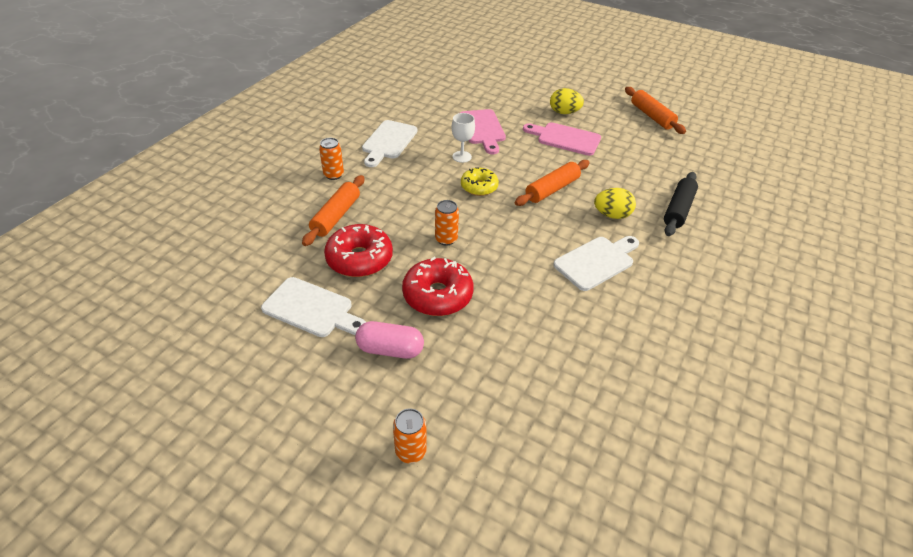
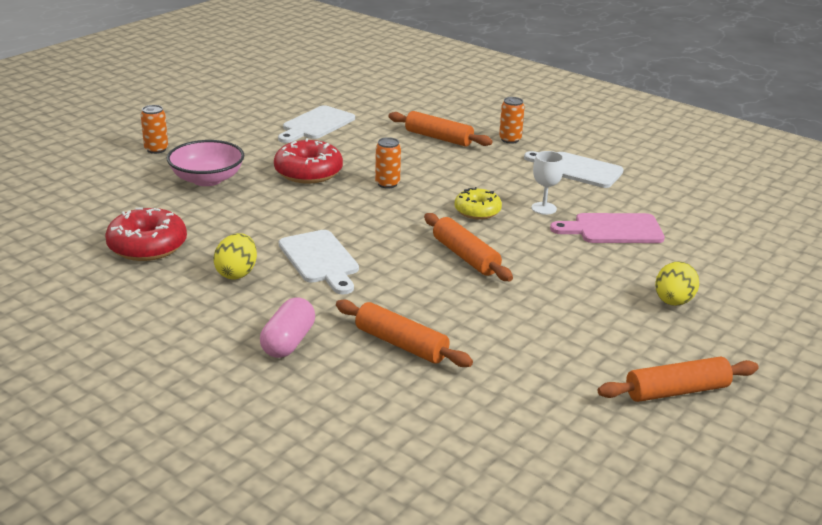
camera: 100 degrees right, 15 degrees down
red donut [324,224,393,277] -> red donut moved to [105,208,187,261]
pink capsule [355,321,424,359] -> pink capsule moved to [260,297,315,358]
pink cutting board [523,122,601,156] -> none
yellow egg [594,188,636,219] -> yellow egg moved to [213,233,257,279]
black rolling pin [664,172,698,236] -> orange rolling pin [336,300,473,367]
none -> pink bowl [167,140,244,186]

